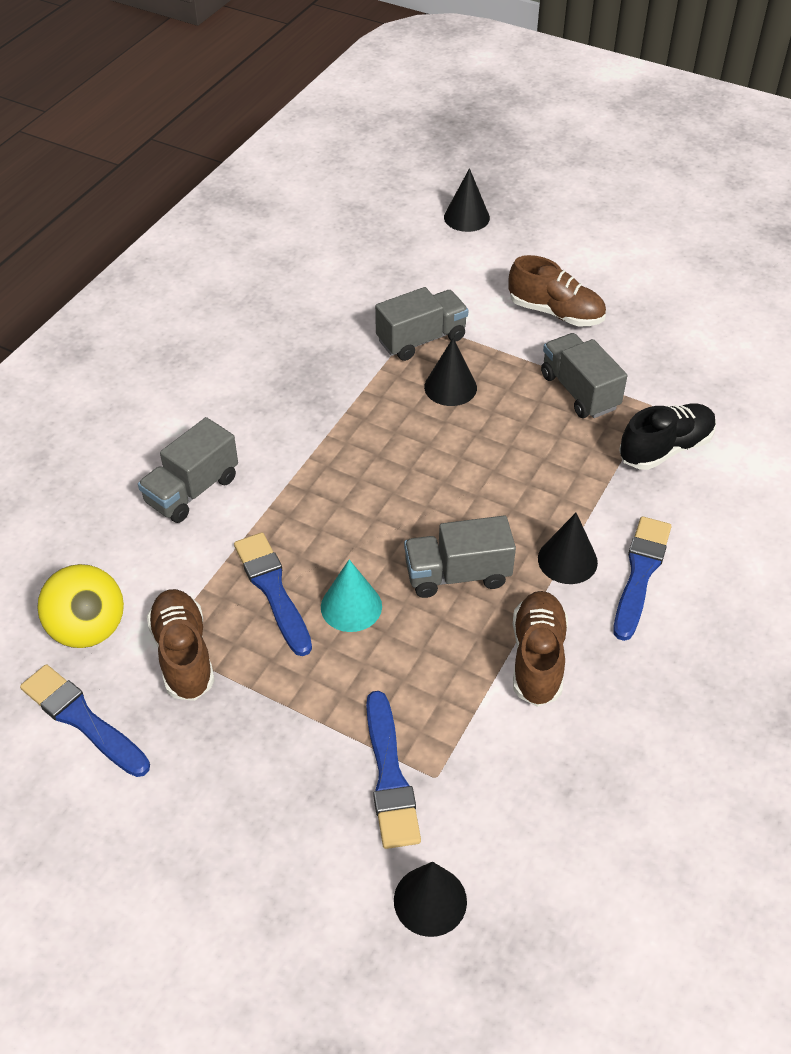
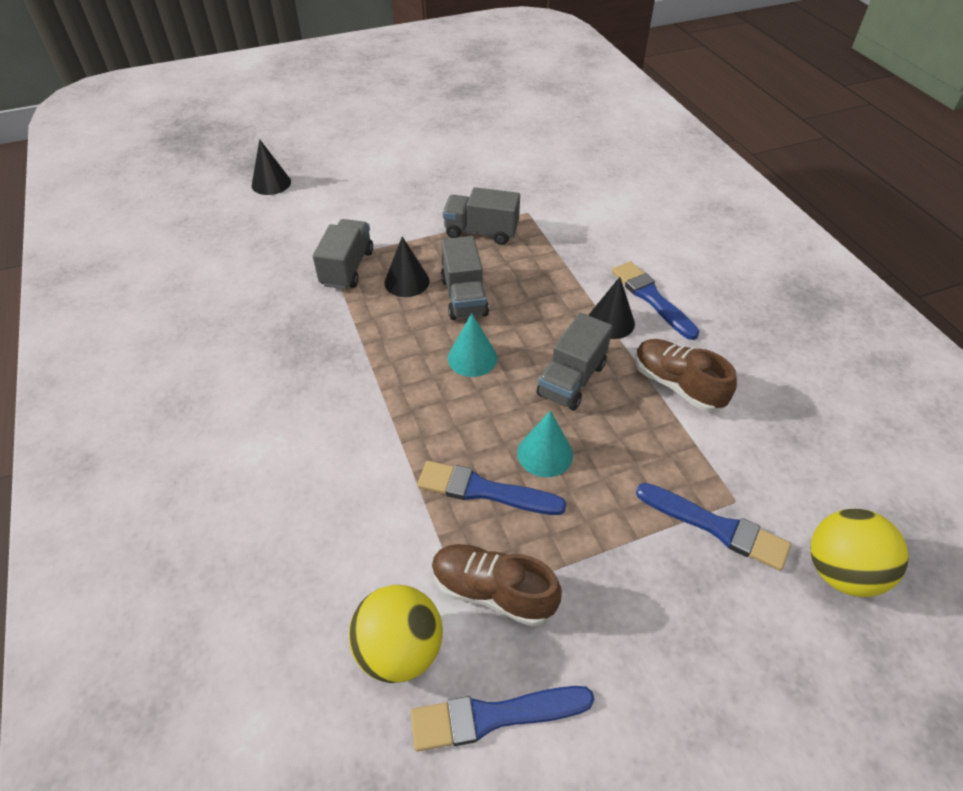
camera: 50 degrees left, 0 degrees up
grey truck [138,417,238,523] -> grey truck moved to [441,236,489,320]
black cone [394,862,467,937] -> yellow ball [811,509,909,597]
brown shoe [509,255,606,326] -> none
black shoe [619,404,716,470] -> none
none -> turquoise cone [448,313,497,377]

